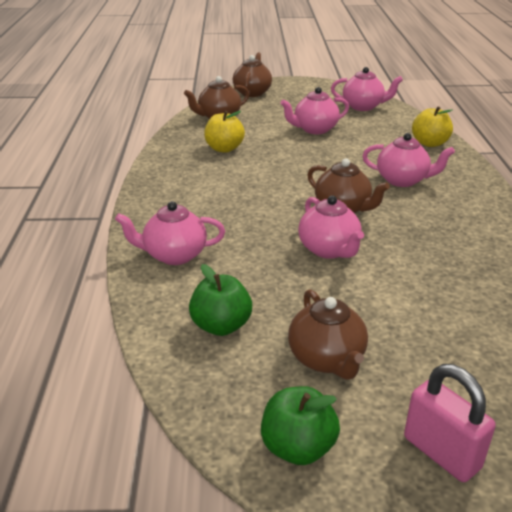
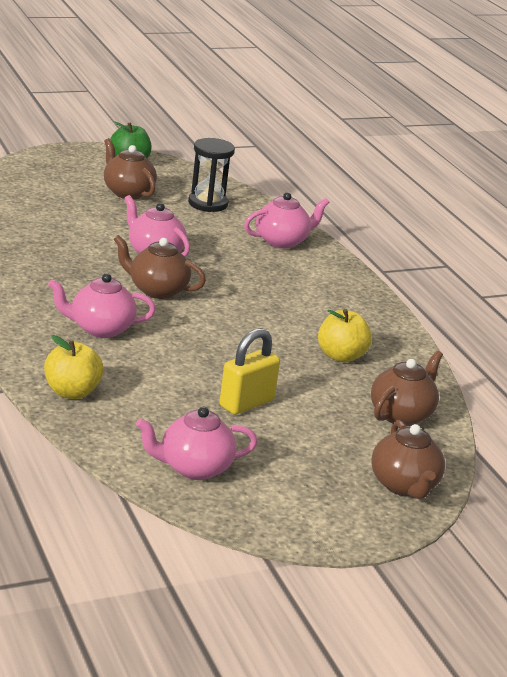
camera: 155 degrees right, 5 degrees down
green apple [189,264,252,336] -> black hourglass [188,138,235,212]
pink teapot [280,87,349,134] -> yellow padlock [220,328,280,415]
pink padlock [404,364,496,482] -> none

